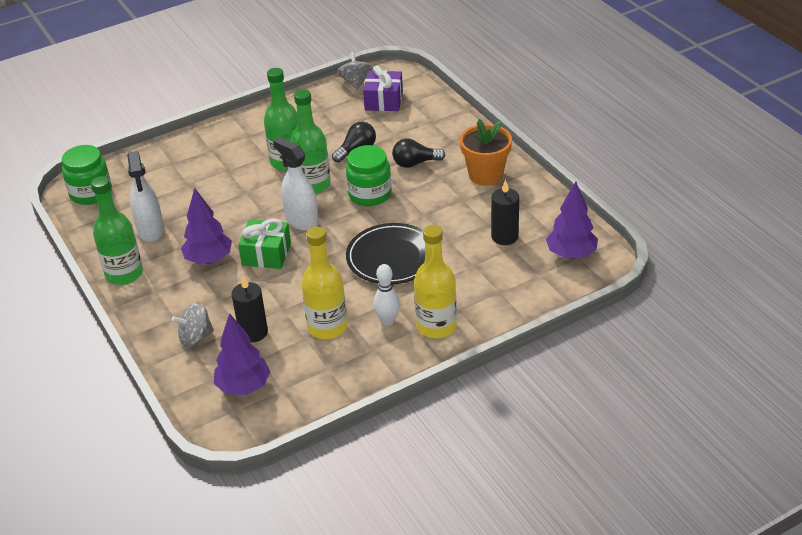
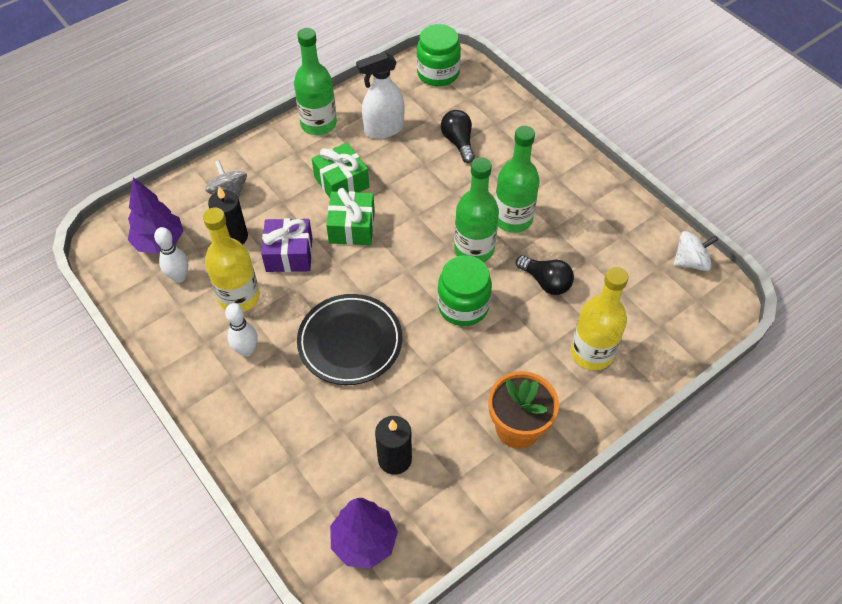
camera: 80 degrees right, 15 degrees up
purple tree [181,188,232,264] -> green gift [312,143,369,198]
white spray bottle [273,137,319,231] -> none
grey spinning top [337,52,373,89] -> white spinning top [674,231,718,271]
purple gift [363,65,403,111] -> purple gift moved to [261,218,312,272]
black light bulb [392,139,445,168] -> black light bulb moved to [441,110,475,163]
yellow bottle [414,225,457,338] -> yellow bottle moved to [571,267,629,370]
none -> white bowling pin [154,227,188,283]

